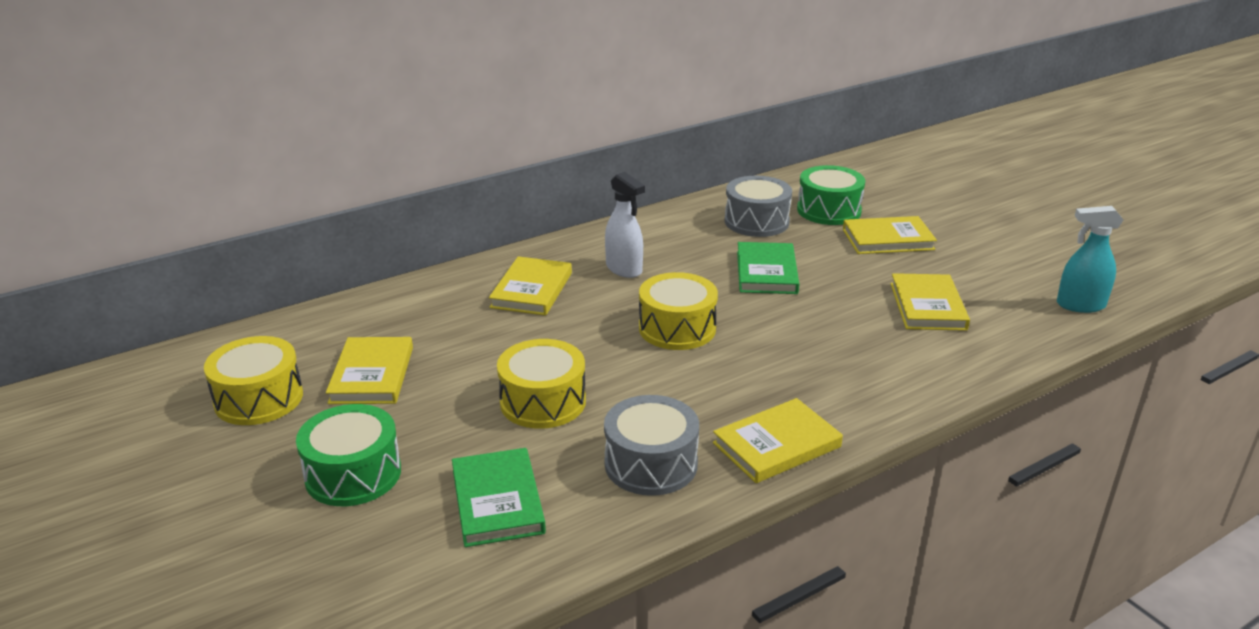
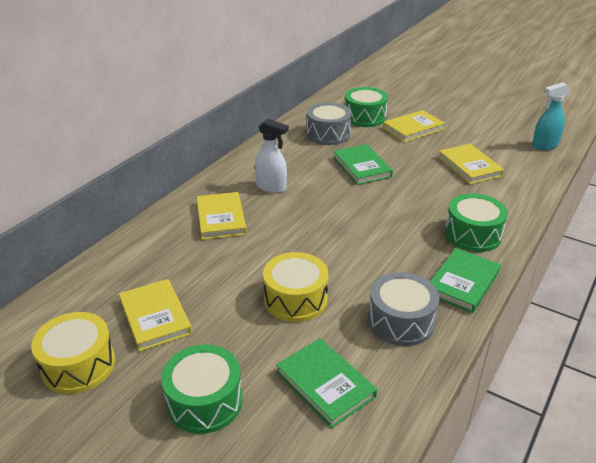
camera: 25 degrees left, 5 degrees up
yellow drum [639,272,718,350] -> none
yellow book [713,398,843,483] -> green book [430,248,501,313]
none -> green drum [445,193,508,252]

